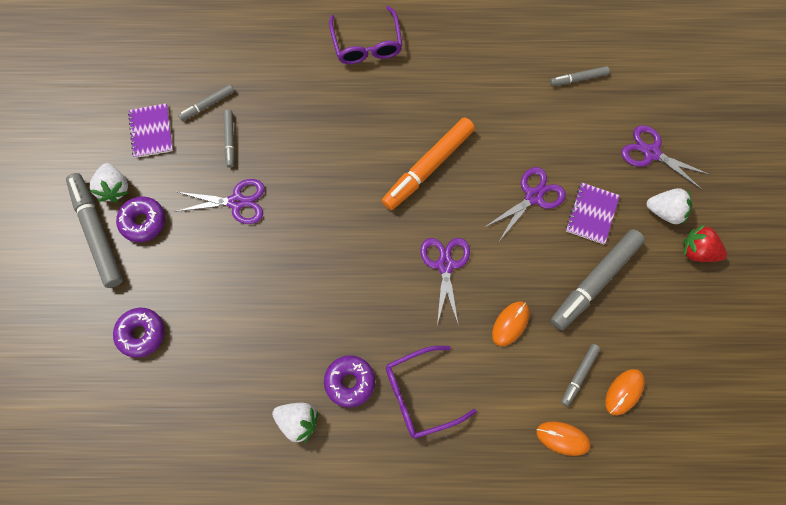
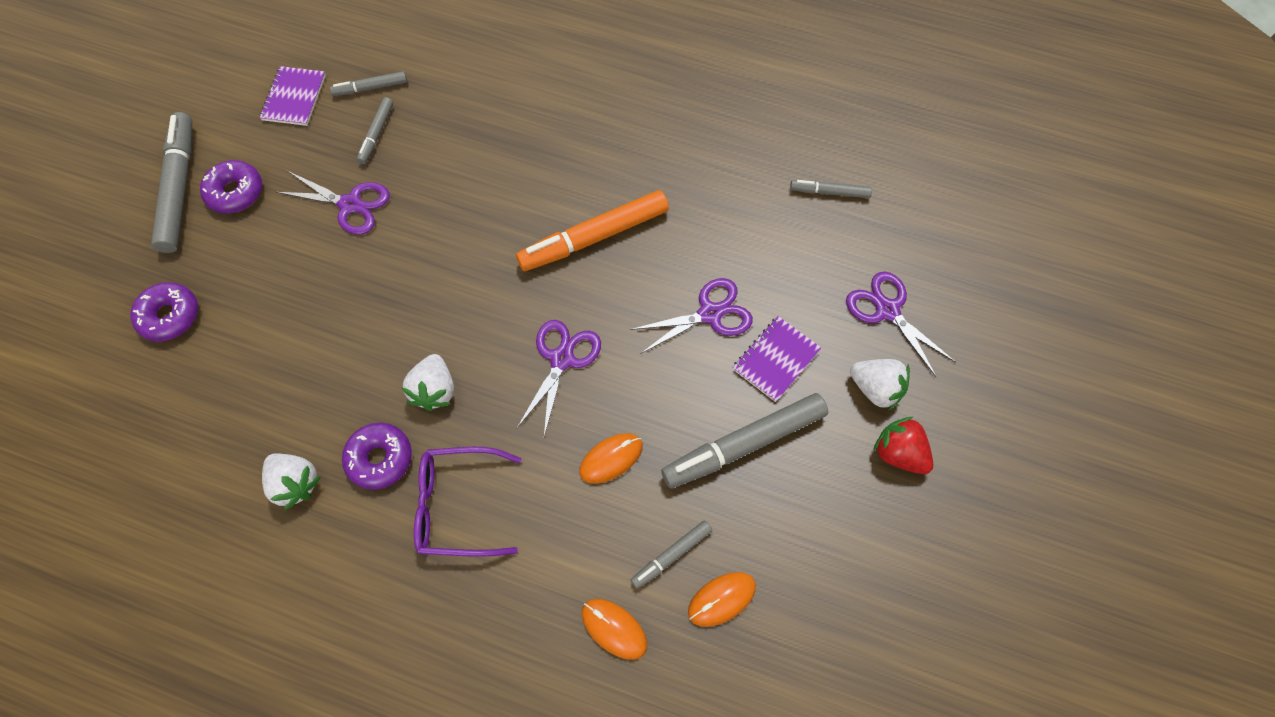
camera: 20 degrees right, 5 degrees down
white strawberry [90,163,129,202] -> white strawberry moved to [402,354,454,411]
purple glasses [329,6,402,64] -> none

